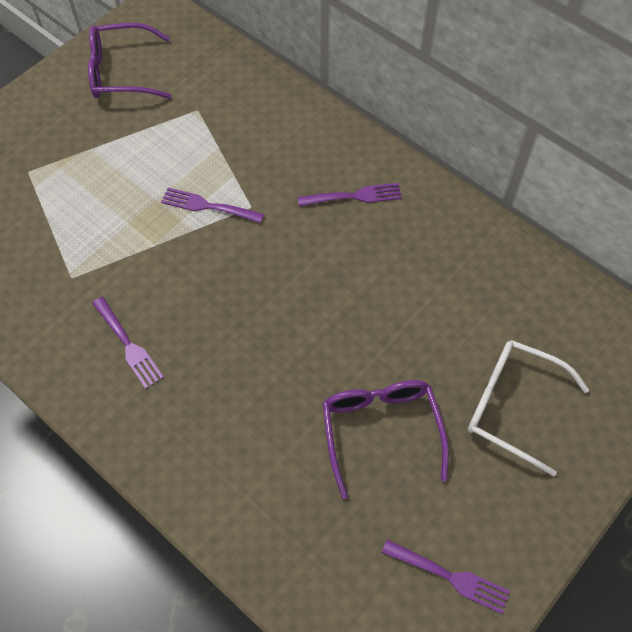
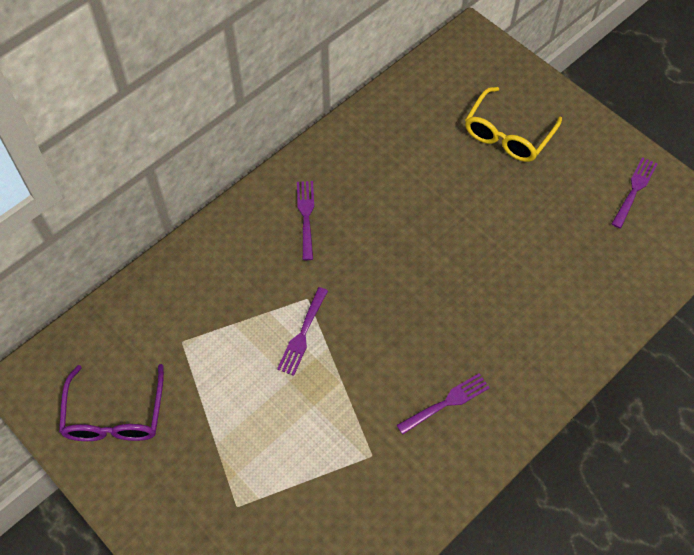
camera: 85 degrees left, 0 degrees up
purple glasses [322,380,449,499] -> none
white glasses [468,340,589,477] -> yellow glasses [465,87,562,162]

